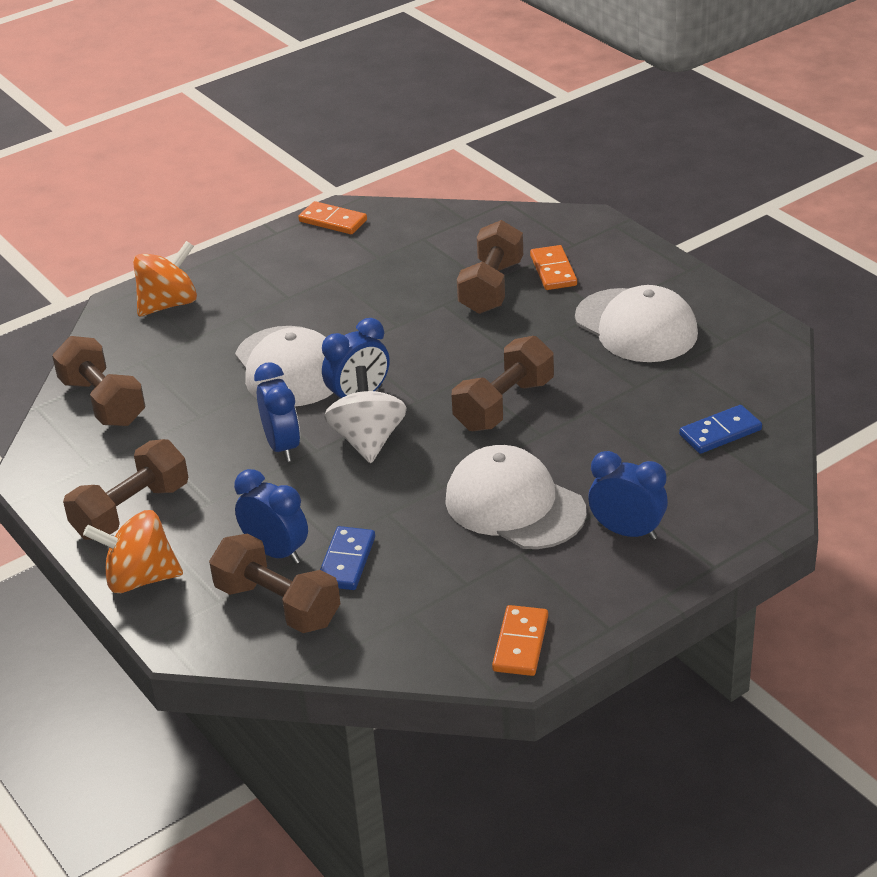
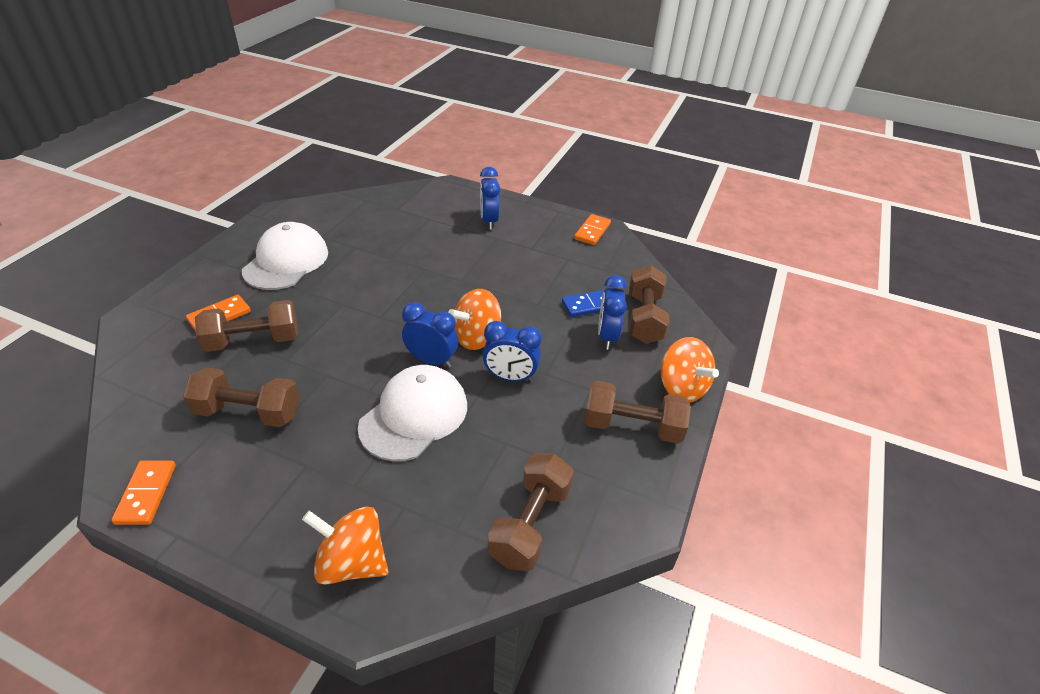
camera: 125 degrees left, 5 degrees up
blue clock [254,362,300,462] -> blue clock turned 120 degrees counterclockwise [483,321,542,382]
white spinning top [324,366,407,463] -> orange spinning top [448,289,501,350]
white cap [445,445,586,549] -> none
brown dumbbell [451,336,554,431] -> brown dumbbell moved to [183,367,300,427]
orange domino [492,605,548,676] -> orange domino turned 45 degrees counterclockwise [574,214,611,245]
blue domino [679,405,762,454] -> none

